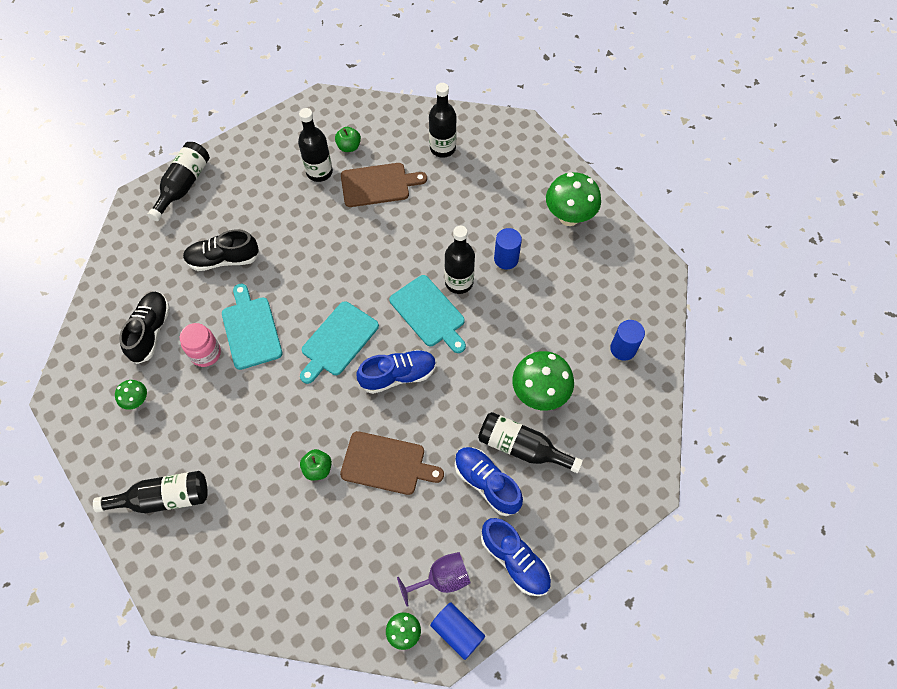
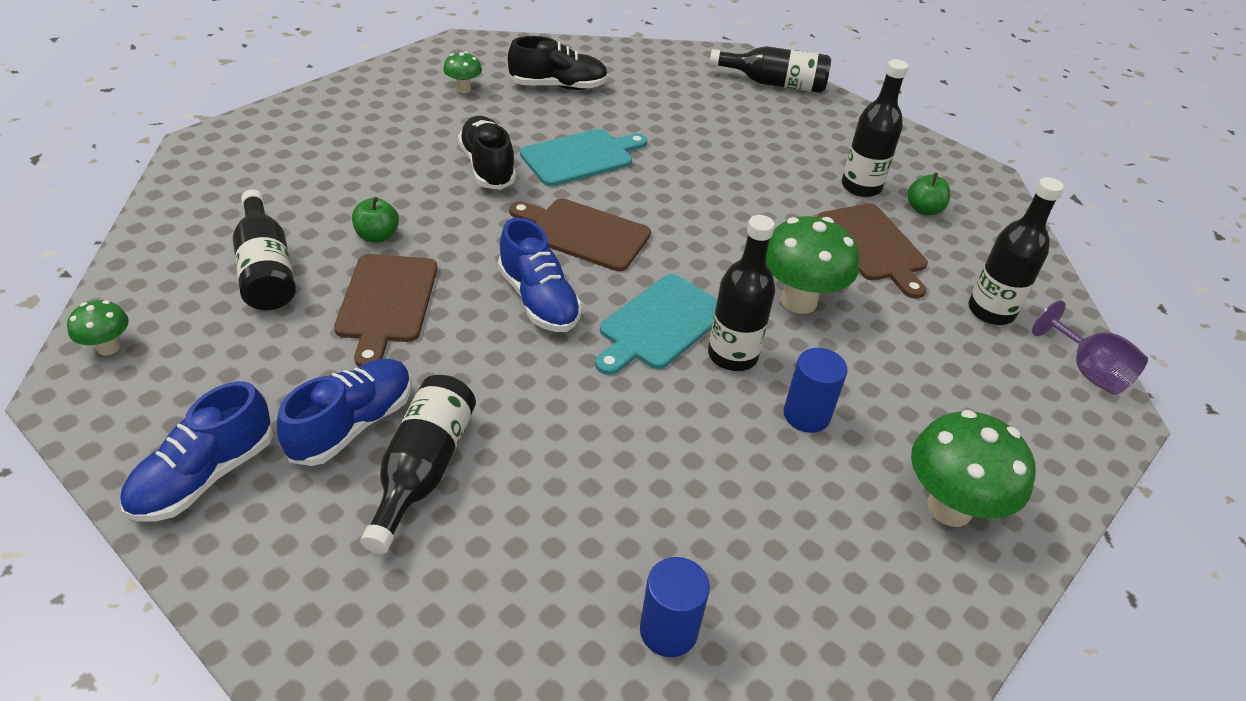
camera: 75 degrees right, 20 degrees down
black bottle [93,471,208,513] -> black bottle moved to [233,190,296,310]
pink jar [180,323,221,367] -> none
black shoe [183,229,260,271] -> black shoe moved to [458,116,516,190]
turquoise cutting board [300,301,379,384] -> brown cutting board [509,198,651,271]
purple goblet [397,552,471,607] -> purple goblet moved to [1032,300,1148,395]
blue cylinder [430,602,485,660] -> none
green mushroom [512,351,574,410] -> green mushroom moved to [766,216,859,314]

